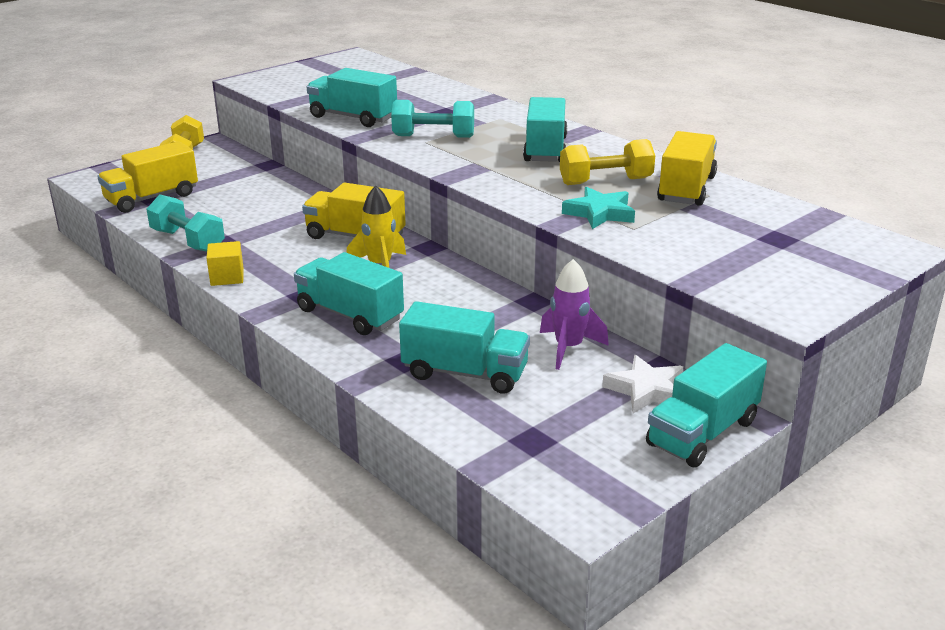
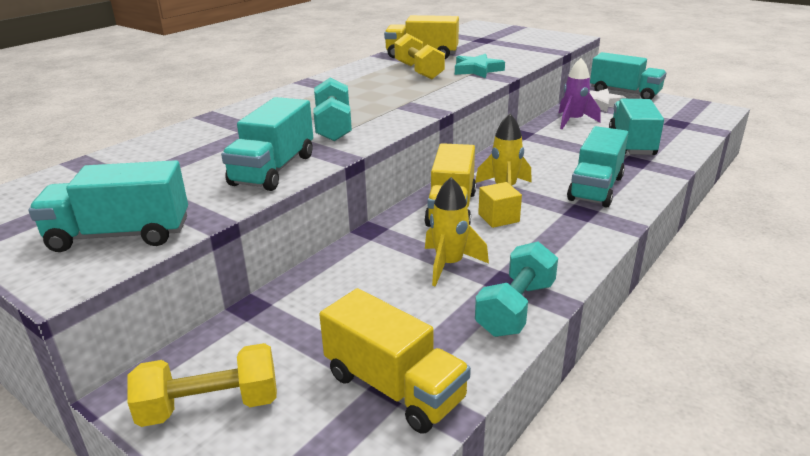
camera: 100 degrees left, 0 degrees up
yellow cube [206,241,244,286] -> yellow cube moved to [478,182,522,228]
turquoise truck [523,97,568,162] -> turquoise truck moved to [28,160,188,252]
none -> yellow rocket [425,177,489,287]

